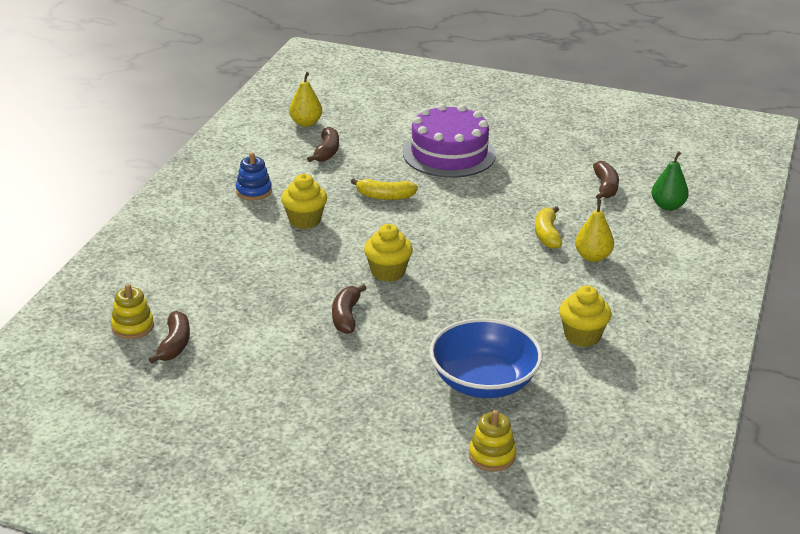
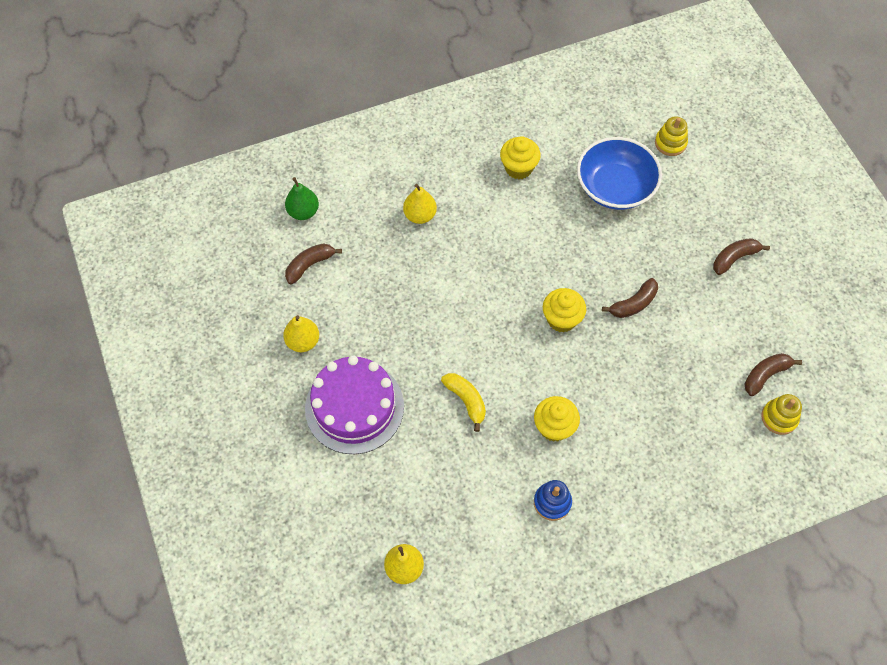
camera: 130 degrees left, 30 degrees up
brown banana [307,127,339,162] -> brown banana moved to [713,238,770,275]
yellow banana [535,206,562,249] -> none
none -> yellow pear [283,315,319,352]

